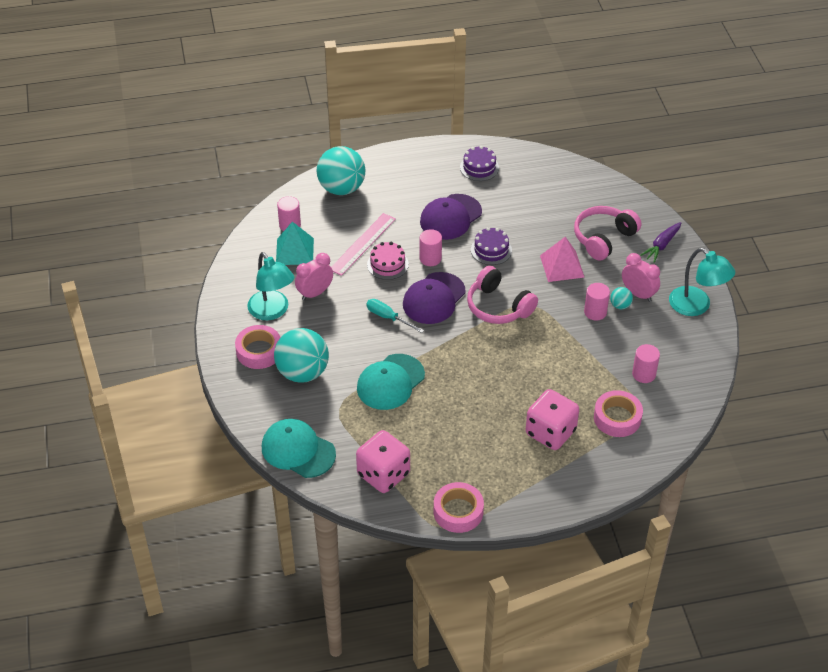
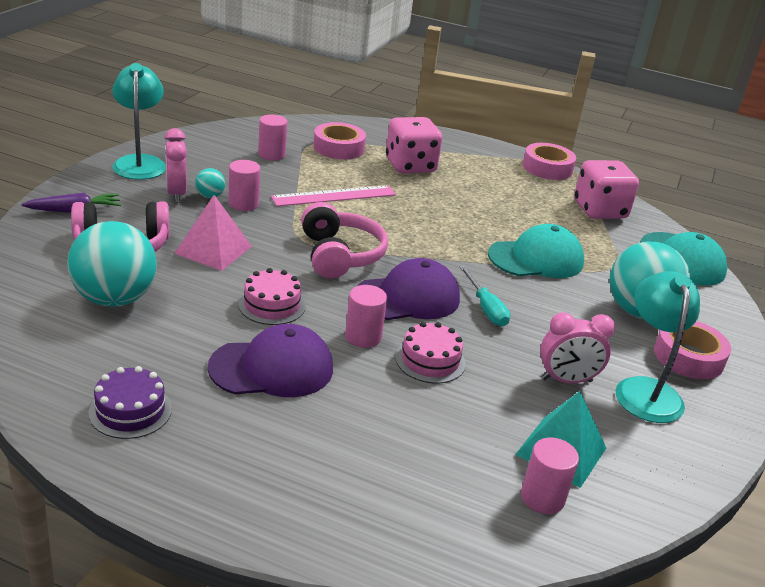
camera: 150 degrees left, 15 degrees down
turquoise ball [317,146,365,195] -> turquoise ball moved to [67,221,157,307]
pink ruler [331,213,396,276] -> pink ruler moved to [271,185,396,206]
purple cake [471,227,512,265] -> pink cake [238,268,306,325]

